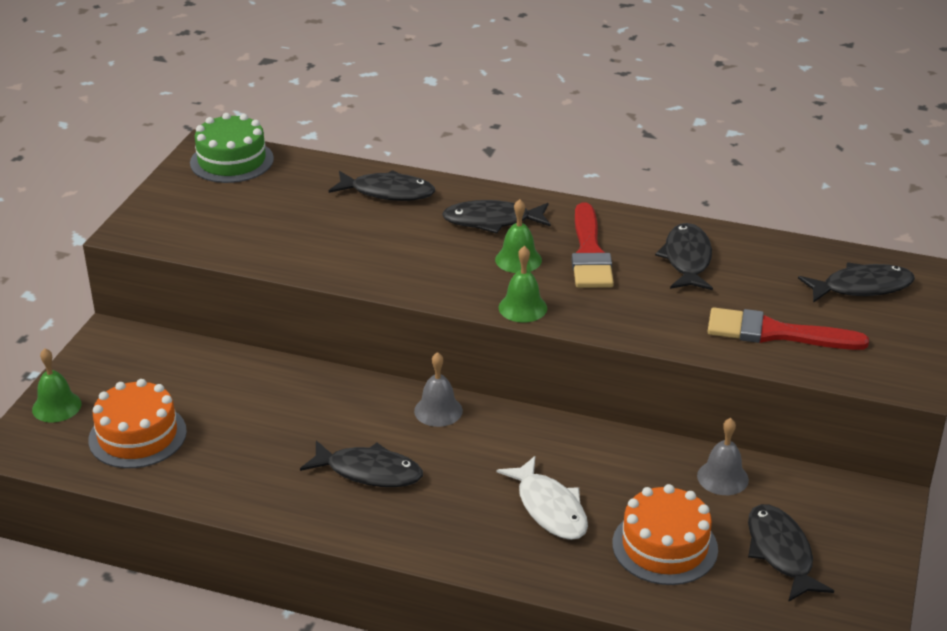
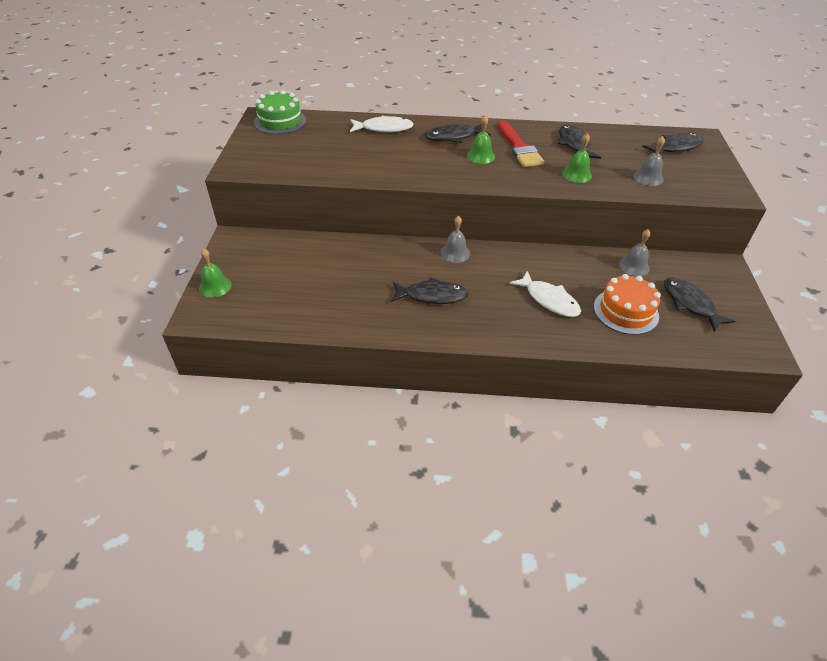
camera: 15 degrees left, 10 degrees up
orange cake [88,379,187,468] -> none
black fish [329,170,435,201] -> white fish [350,115,414,132]
green bell [499,246,547,322] -> green bell moved to [562,133,592,183]
red brush [707,308,869,350] -> grey bell [633,136,665,186]

